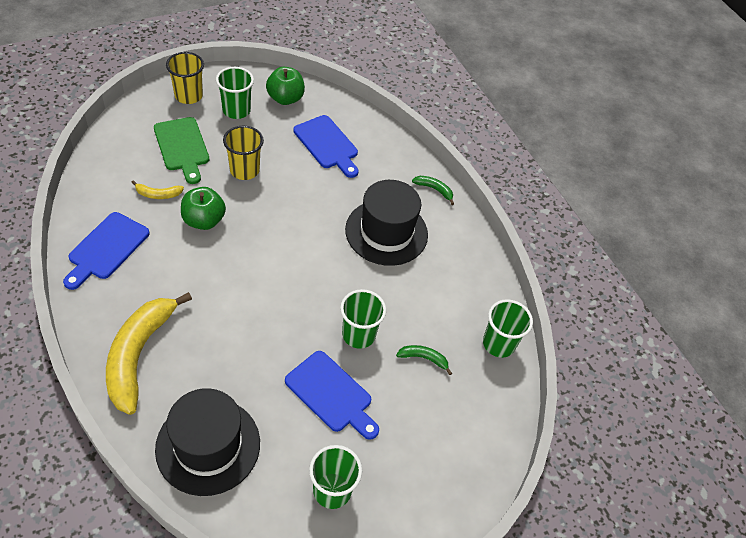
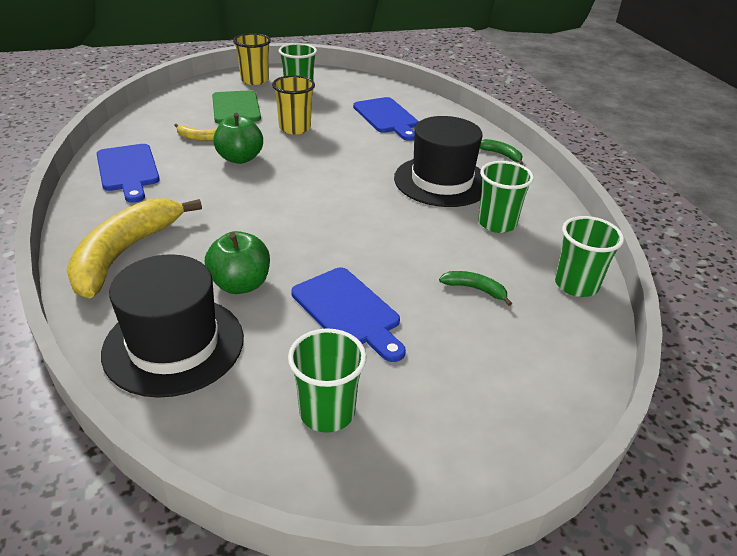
camera: 15 degrees right, 15 degrees down
blue cutting board [63,212,149,290] -> blue cutting board turned 60 degrees counterclockwise [97,144,160,203]
green apple [266,67,305,105] -> green apple moved to [205,231,270,294]
green cup [340,289,386,349] -> green cup moved to [478,161,534,233]

